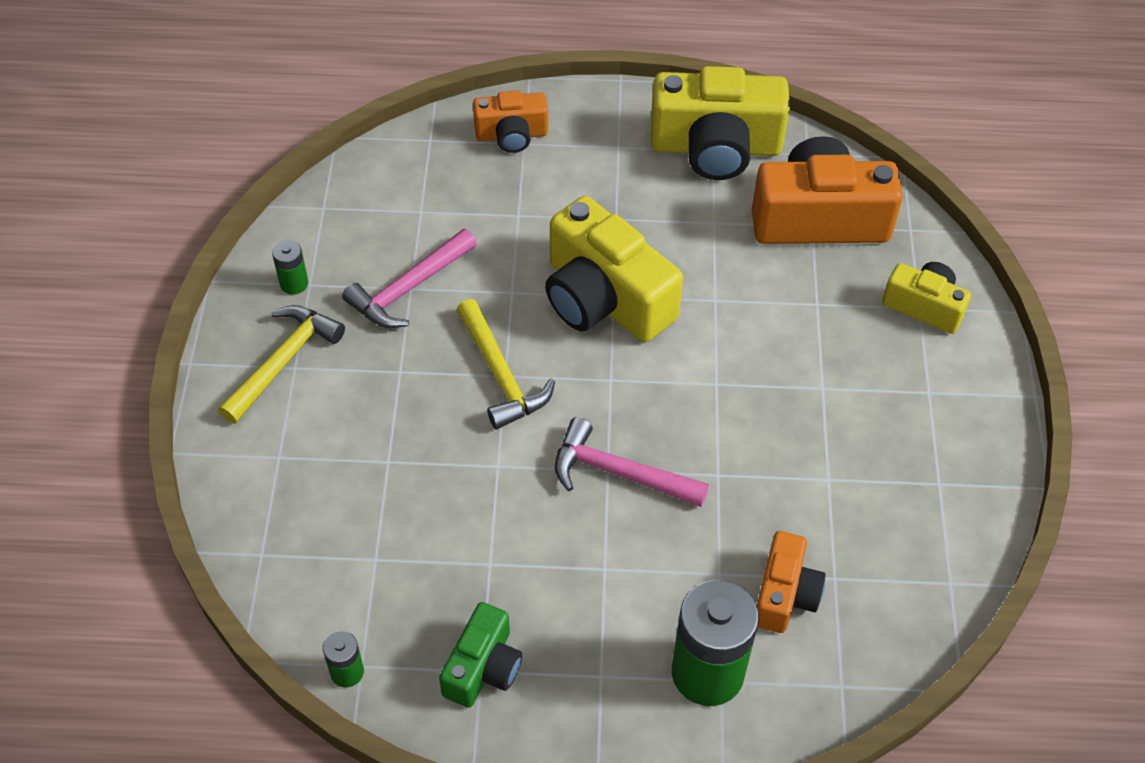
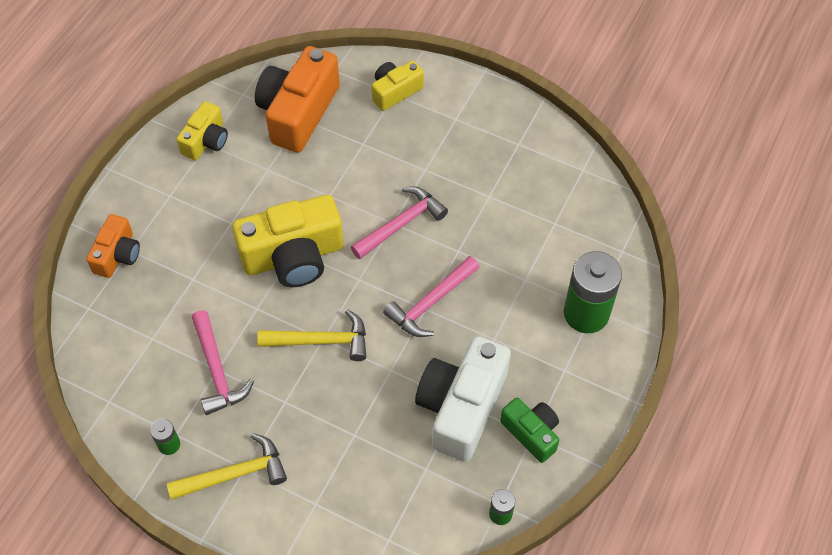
camera: 65 degrees left, 5 degrees up
yellow hammer [218,305,345,424] -> yellow hammer turned 105 degrees clockwise [167,433,287,500]
yellow camera [650,66,790,180] -> yellow camera [177,101,228,160], size x0.55
orange camera [757,531,826,633] -> none
none -> pink hammer [351,187,448,259]
none -> white camera [415,336,511,462]

